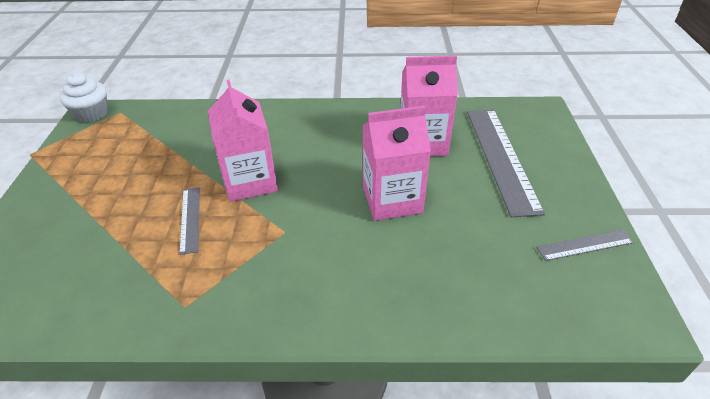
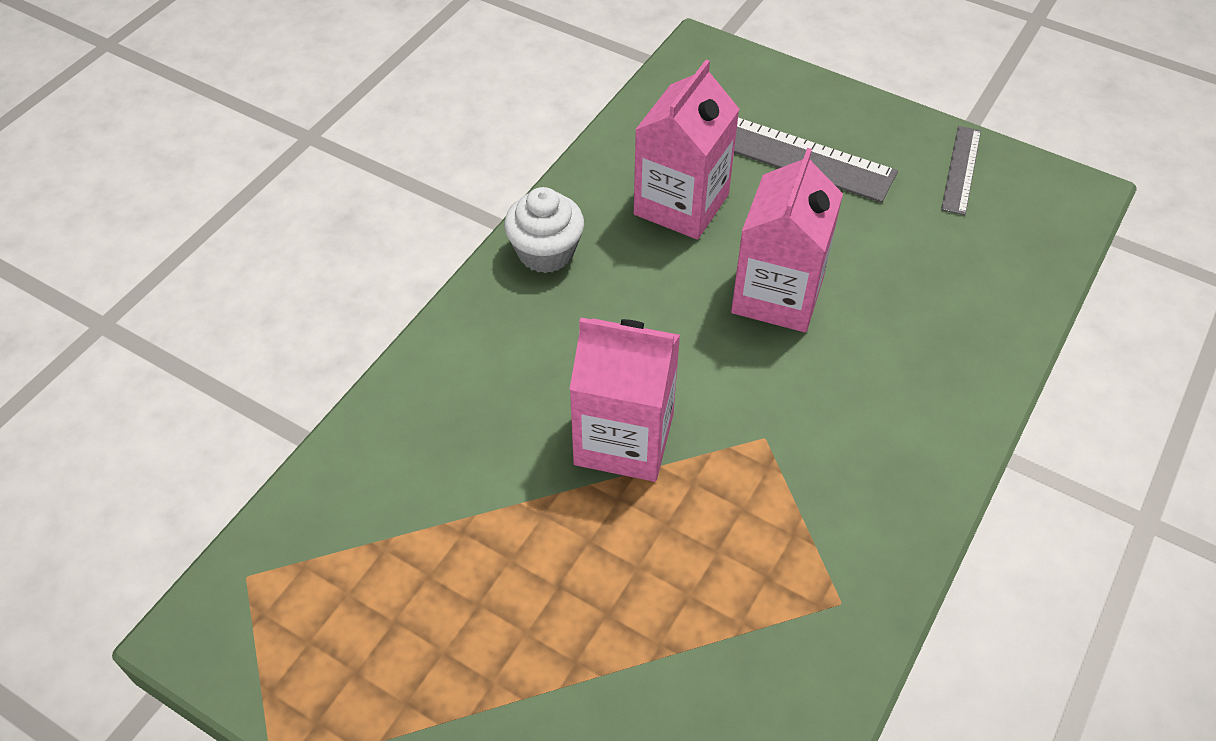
camera: 60 degrees left, 10 degrees up
white cupcake [60,72,108,123] -> white cupcake moved to [504,187,584,273]
grey ruler [179,187,200,255] -> none

